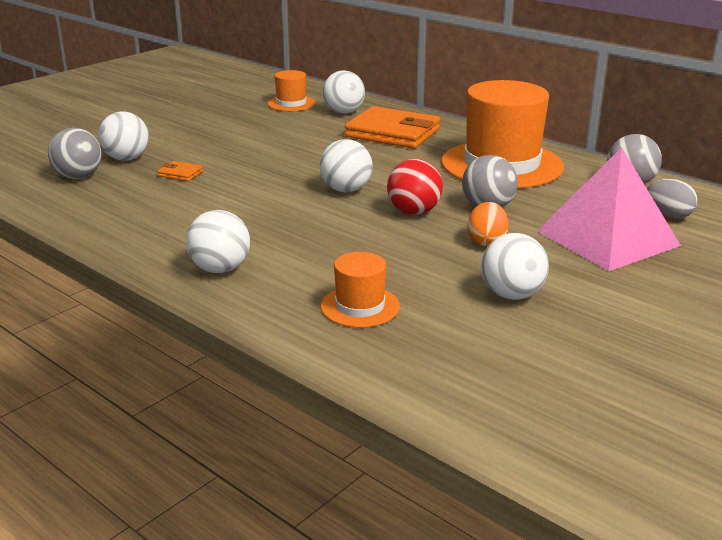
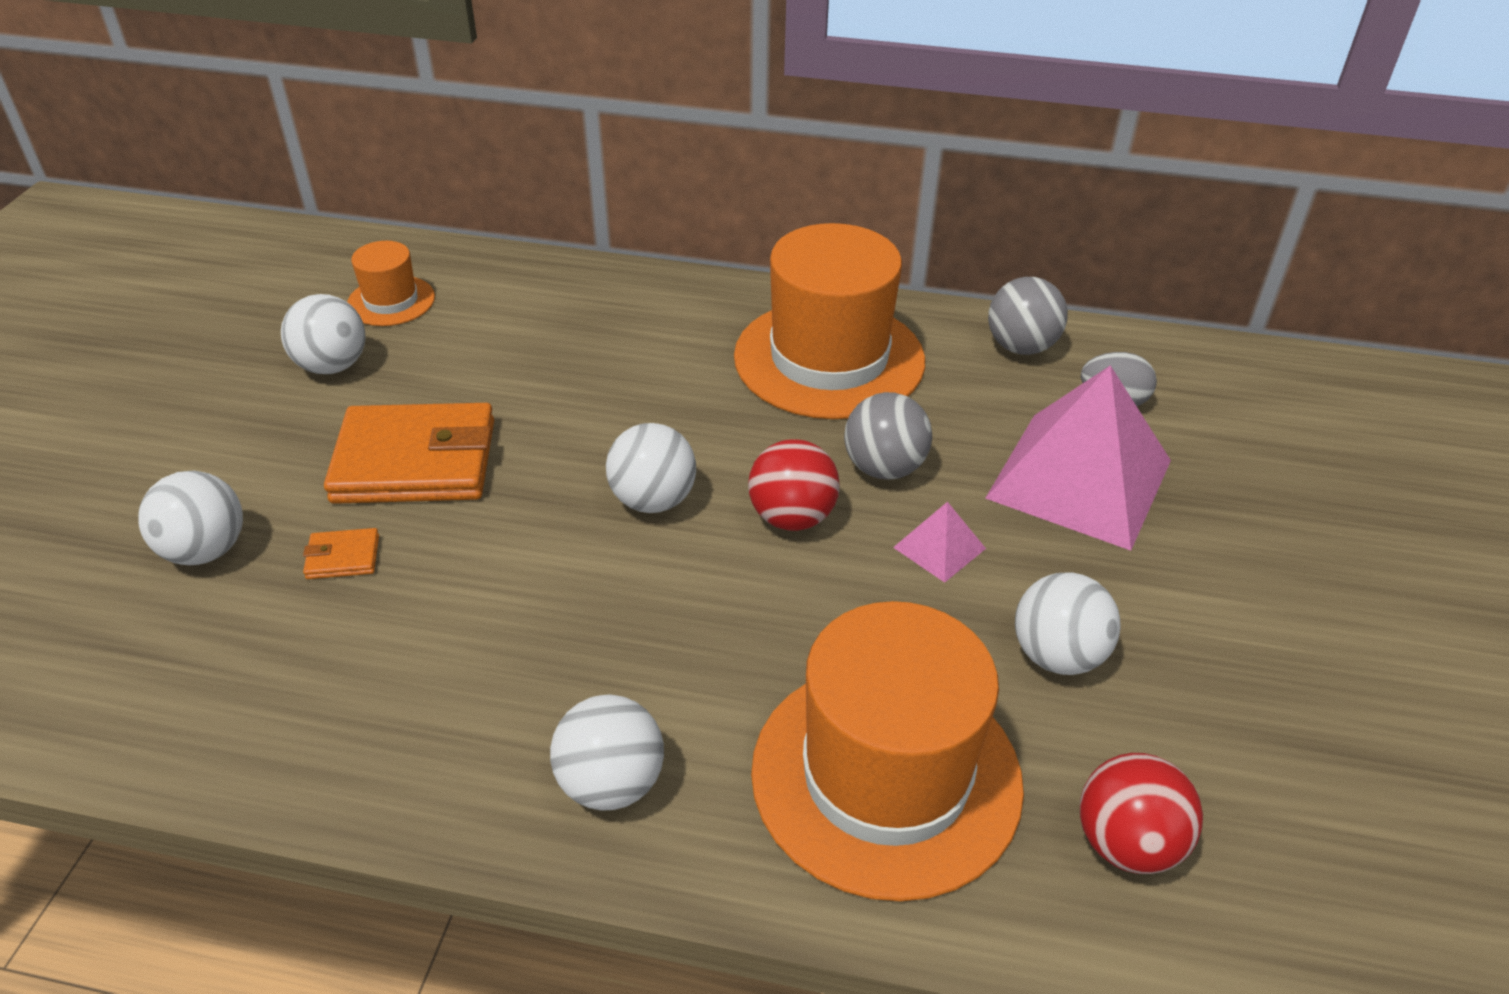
camera: 30 degrees left, 15 degrees up
grey ball [48,128,102,179] -> none
orange hat [321,252,400,328] -> orange hat [751,601,1024,902], size x2.11
white ball [323,70,365,114] -> white ball moved to [281,294,366,374]
orange wallet [345,106,440,149] -> orange wallet moved to [324,403,494,504]
orange egg [467,202,509,246] -> pink pyramid [893,502,986,583]
none -> red ball [1080,753,1203,874]

